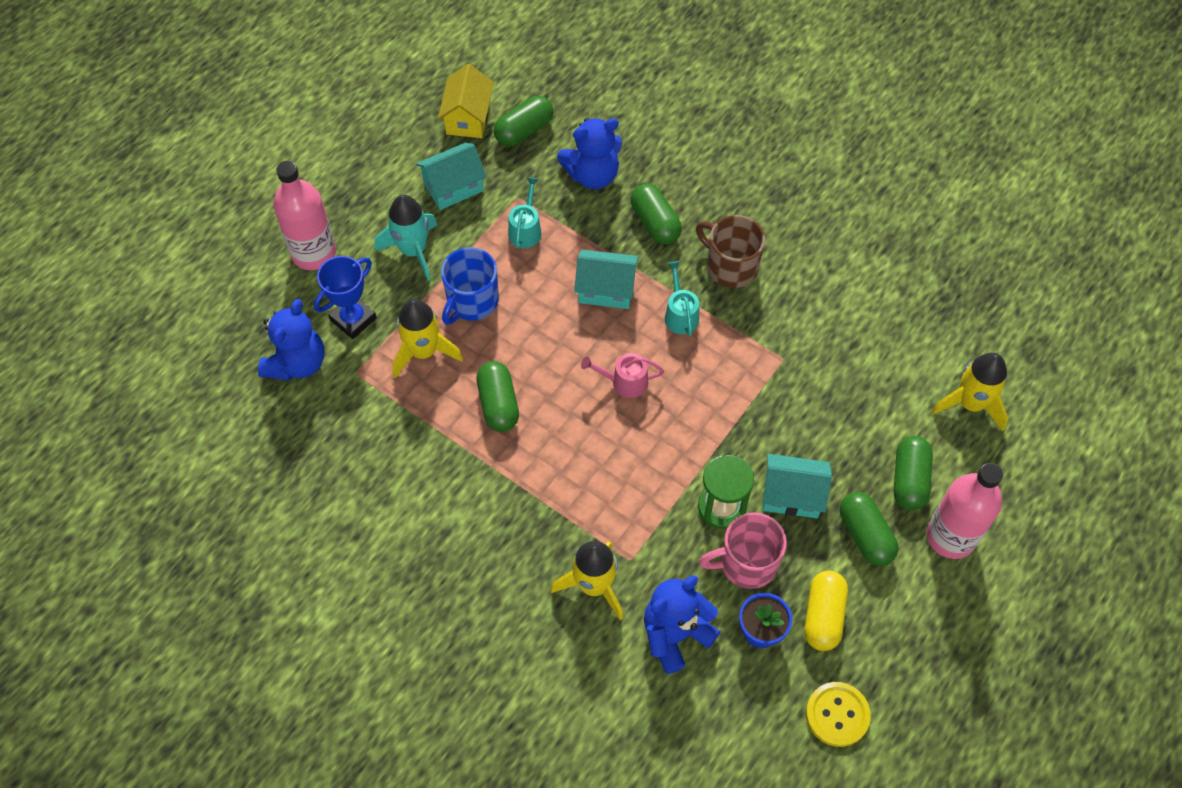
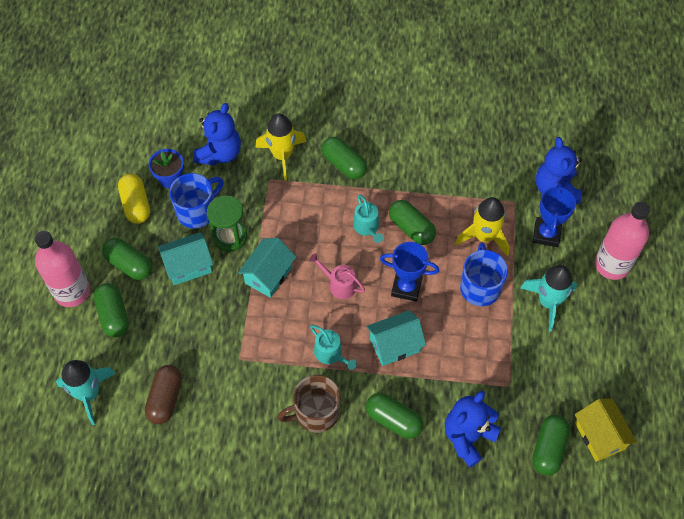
camera: 150 degrees right, 0 degrees up
turquoise house [416,143,487,210] -> turquoise house moved to [238,238,296,298]
turquoise watering can [508,177,542,249] -> turquoise watering can moved to [353,194,383,243]
pink watering can [581,353,664,398] -> pink watering can turned 120 degrees counterclockwise [309,253,365,299]
brown mug [696,215,765,288] -> brown mug turned 150 degrees clockwise [277,375,340,433]
pink mug [699,512,787,589] -> blue mug [169,173,224,229]
yellow button [806,682,871,747] -> none
yellow rocket [932,353,1008,432] -> turquoise rocket [56,360,116,425]
none -> brown capsule [145,365,182,424]
none -> green capsule [322,137,367,179]
none -> blue trophy [380,242,439,302]

